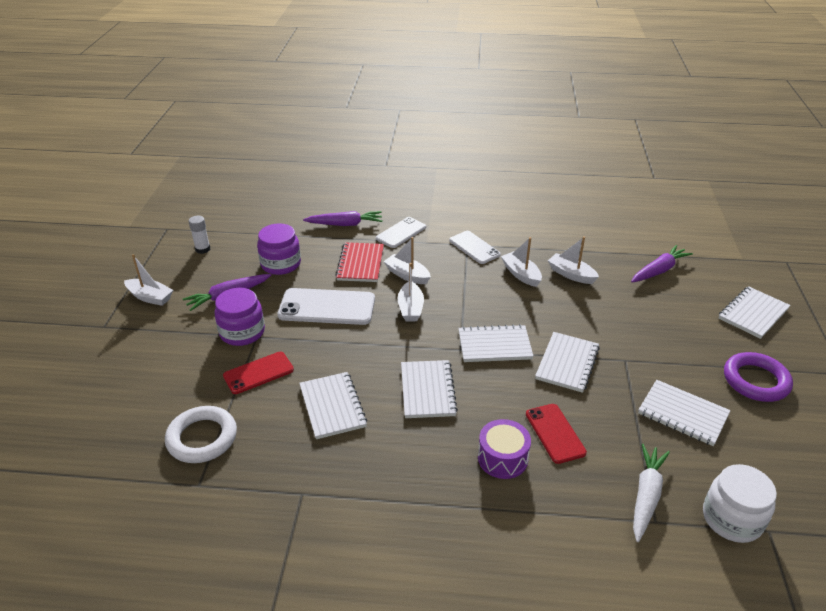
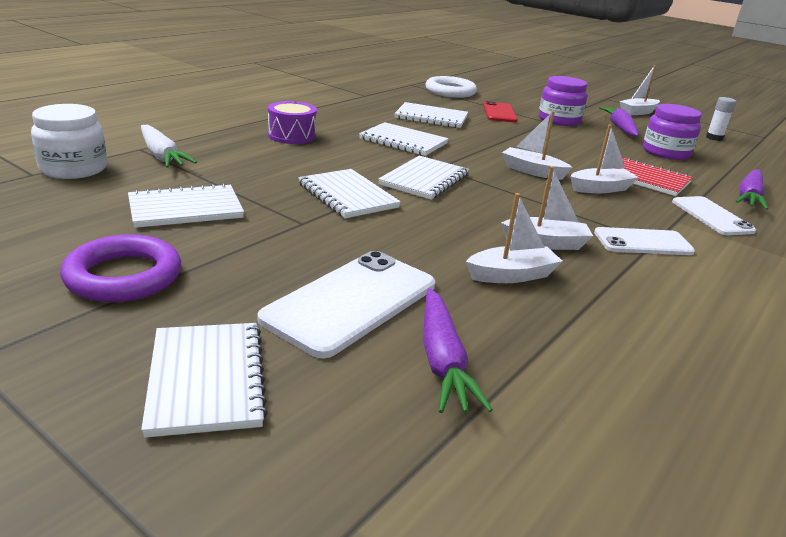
camera: 120 degrees right, 10 degrees down
white phone [278,288,375,325] -> white phone moved to [257,251,435,358]
red phone [526,404,587,464] -> none

